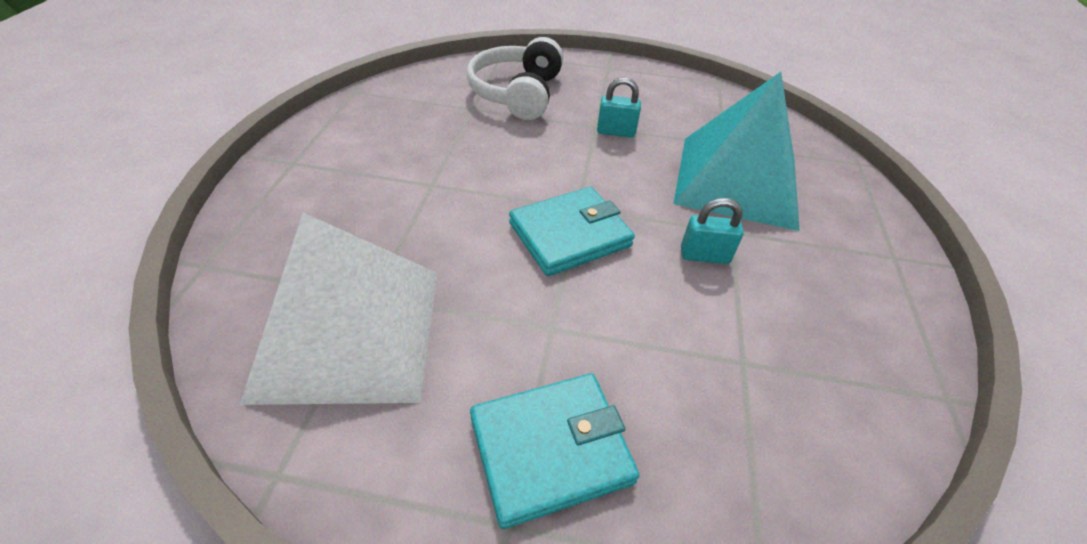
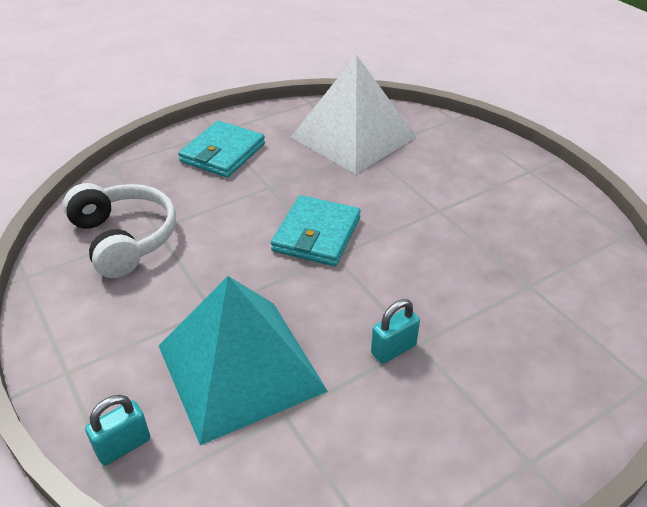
camera: 140 degrees right, 5 degrees down
white headphones [466,37,564,120] -> white headphones moved to [63,183,176,278]
turquoise padlock [681,198,744,264] -> turquoise padlock moved to [85,395,150,466]

